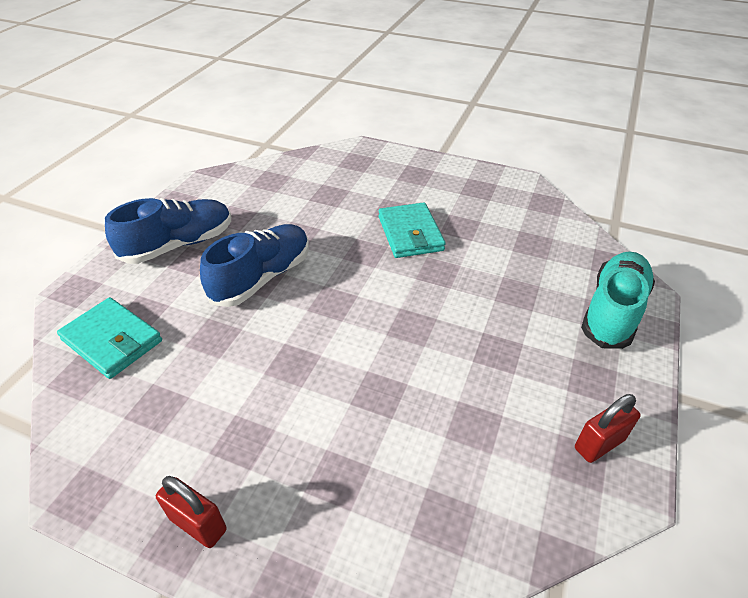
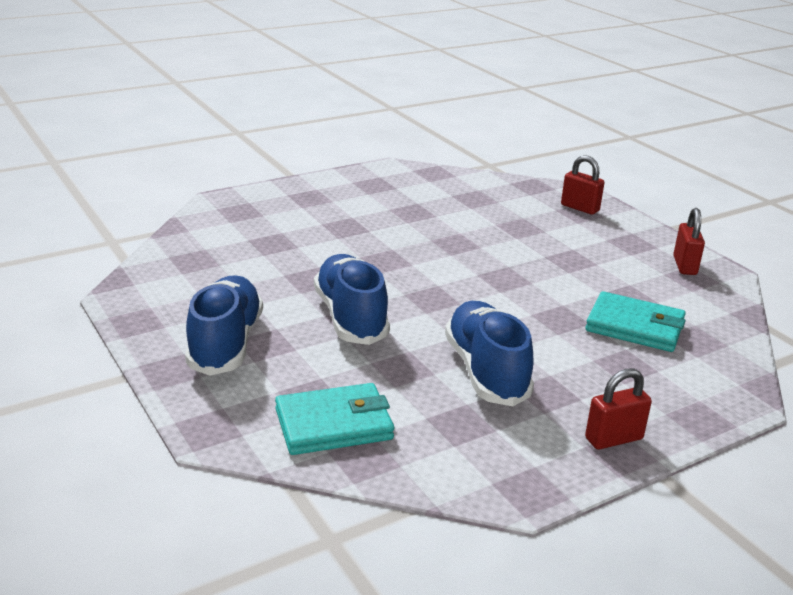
camera: 55 degrees left, 15 degrees down
turquoise wallet [379,202,446,258] -> turquoise wallet moved to [585,291,686,352]
turquoise shoe [581,251,655,349] -> red padlock [561,155,605,215]
none -> blue shoe [445,301,534,406]

